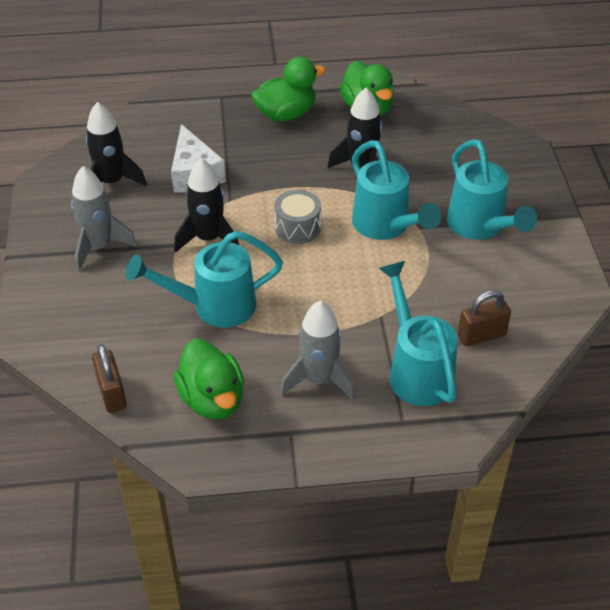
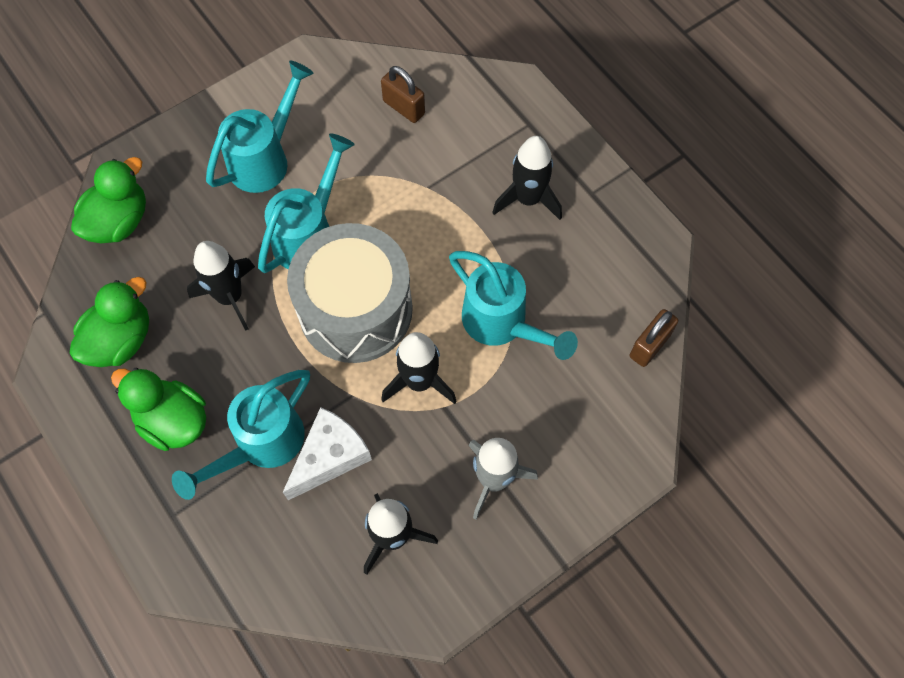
camera: 120 degrees left, 20 degrees up
green duck [174,339,244,420] -> green duck moved to [71,157,146,243]
grey drum [275,190,321,244] -> grey drum [287,223,413,363], size x2.22
grey rocket [280,300,355,400] -> black rocket [492,136,562,220]
turquoise watering can [379,261,458,406] -> turquoise watering can moved to [172,370,310,500]

